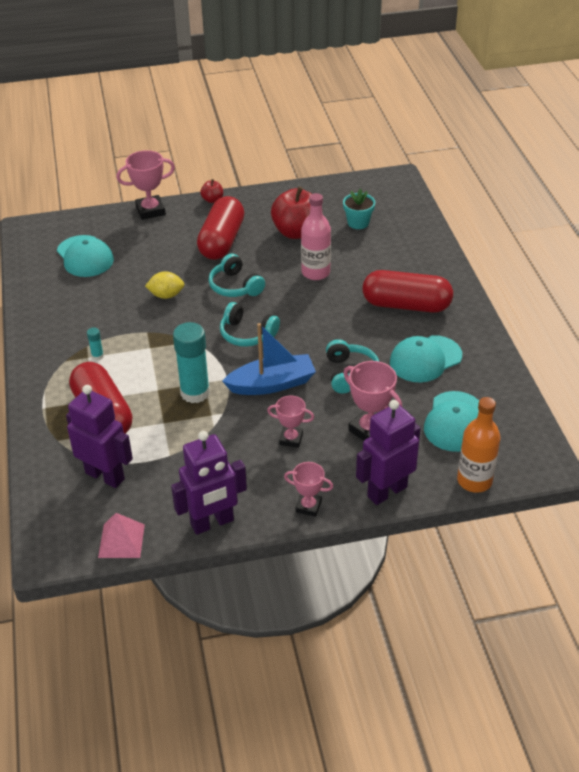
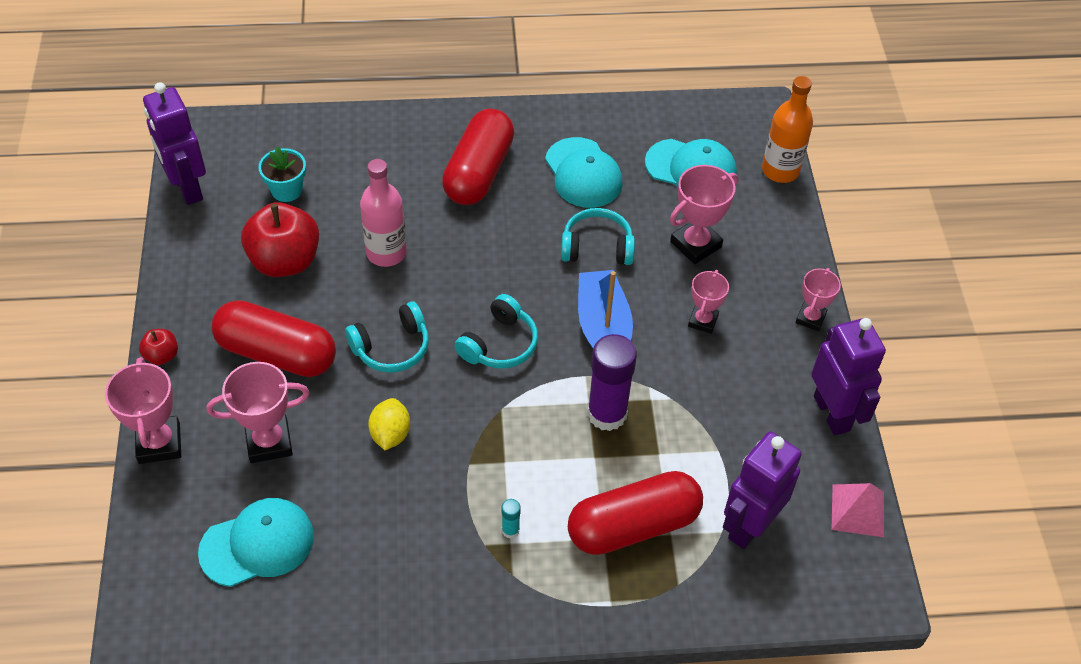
camera: 85 degrees left, 10 degrees up
turquoise glue stick [173,322,210,403] -> purple glue stick [587,334,637,431]
purple robot [356,400,420,505] -> purple robot moved to [143,82,206,205]
none -> pink trophy [207,362,309,463]

